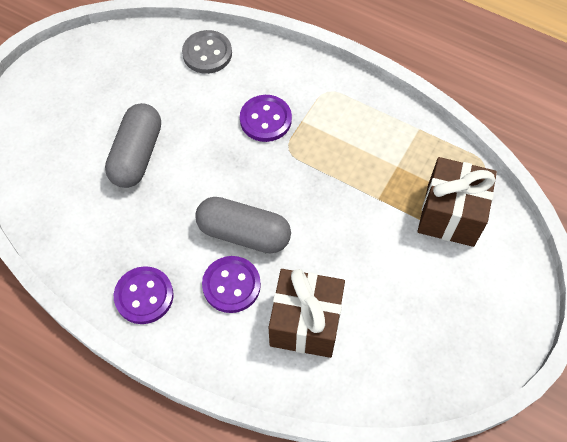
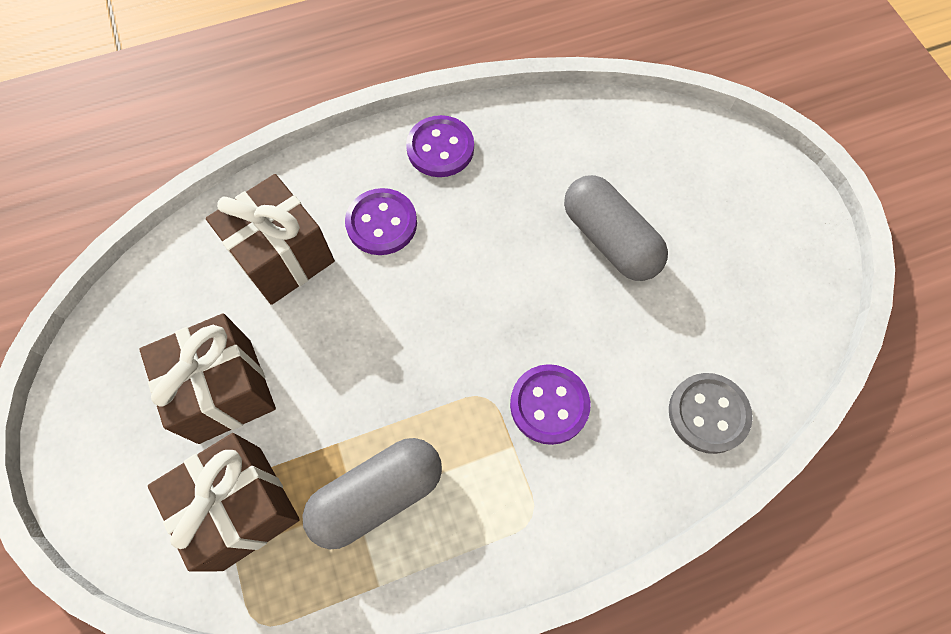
camera: 130 degrees right, 5 degrees up
grey capsule [195,197,291,253] -> grey capsule moved to [303,438,442,549]
none -> brown gift [139,313,276,444]

